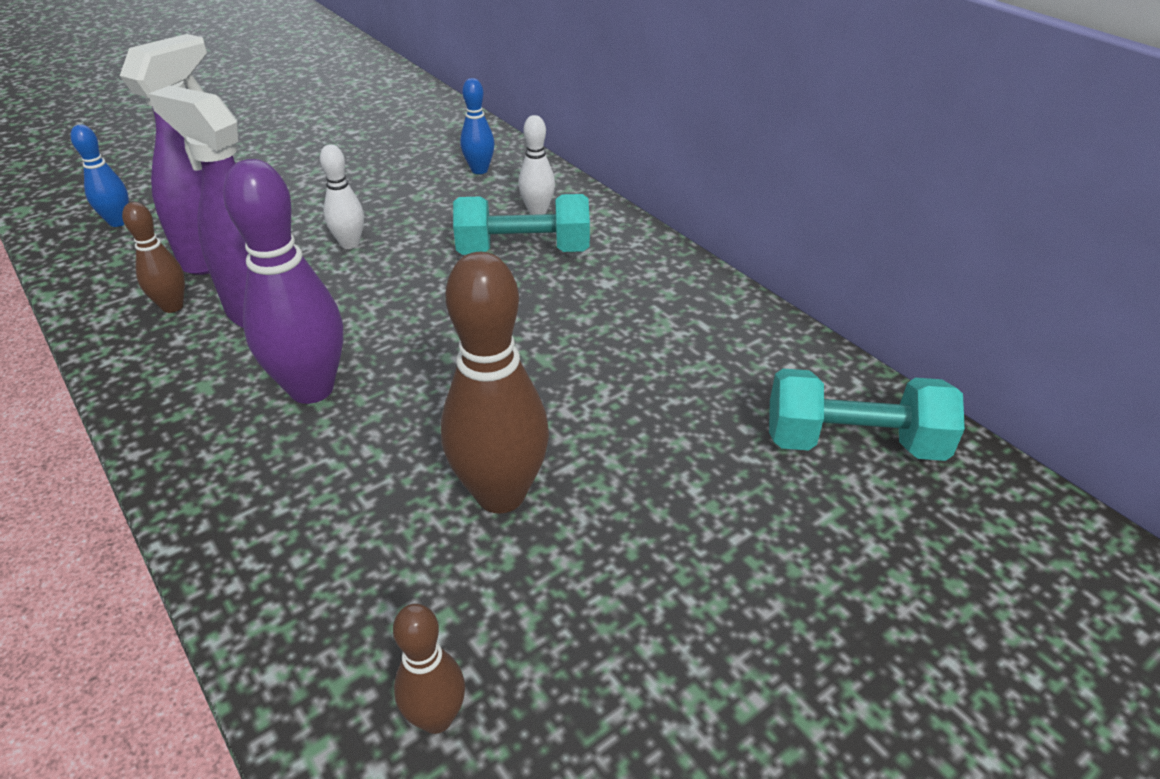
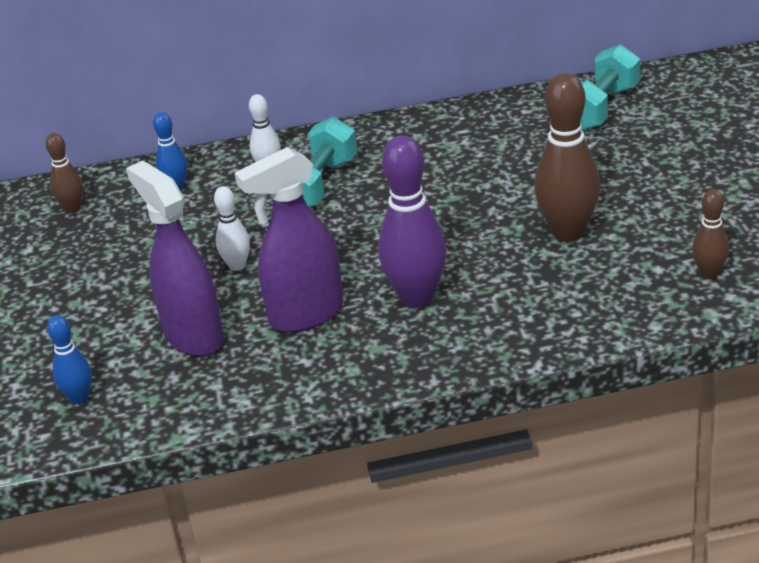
camera: 60 degrees left, 5 degrees down
brown bowling pin [122,202,185,313] -> brown bowling pin moved to [46,133,83,213]

